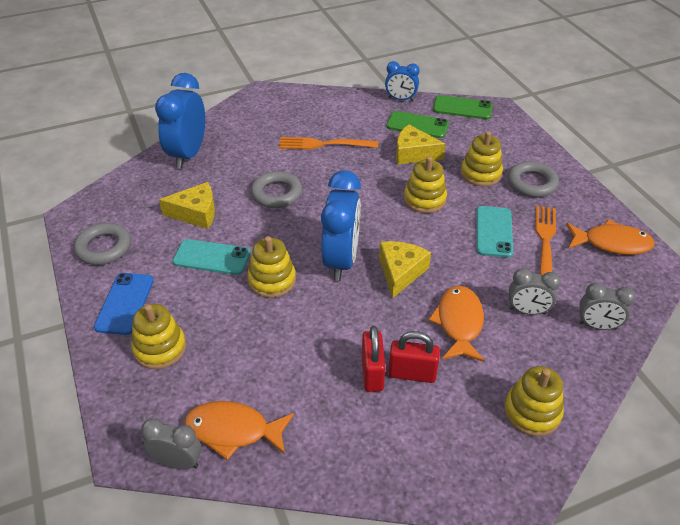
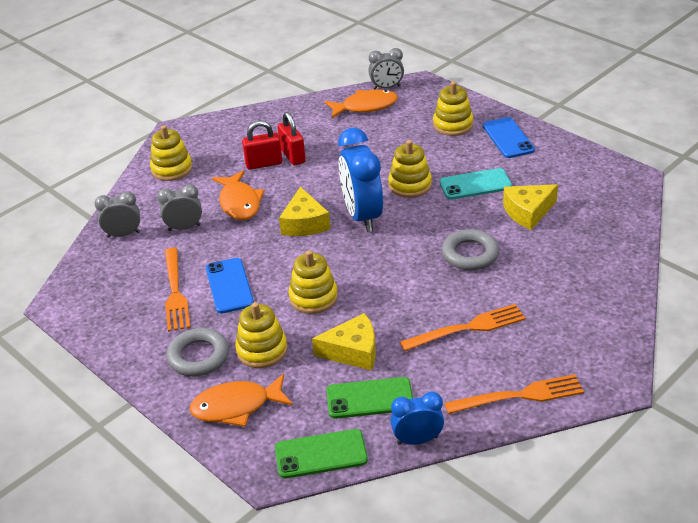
camera: 160 degrees right, 5 degrees down
grey ring [74,223,131,265] -> none
blue clock [155,73,205,169] -> none
turquoise phone [476,206,513,258] -> blue phone [206,258,254,314]
orange fish [566,219,655,255] -> orange fish moved to [189,374,293,427]
none -> orange fork [445,374,584,414]

